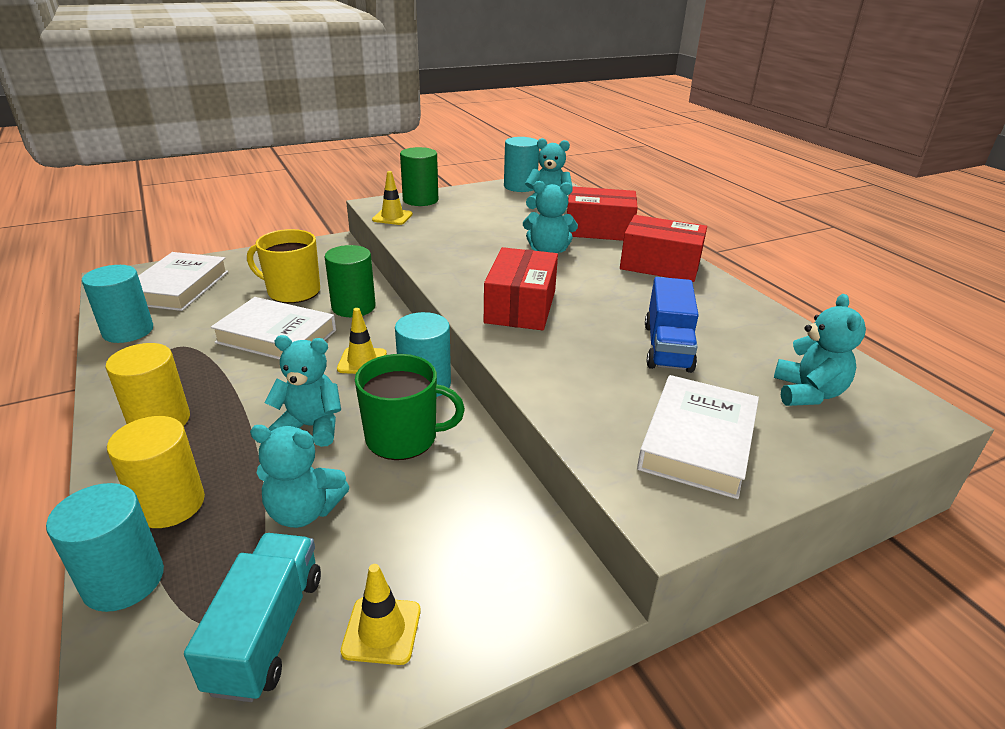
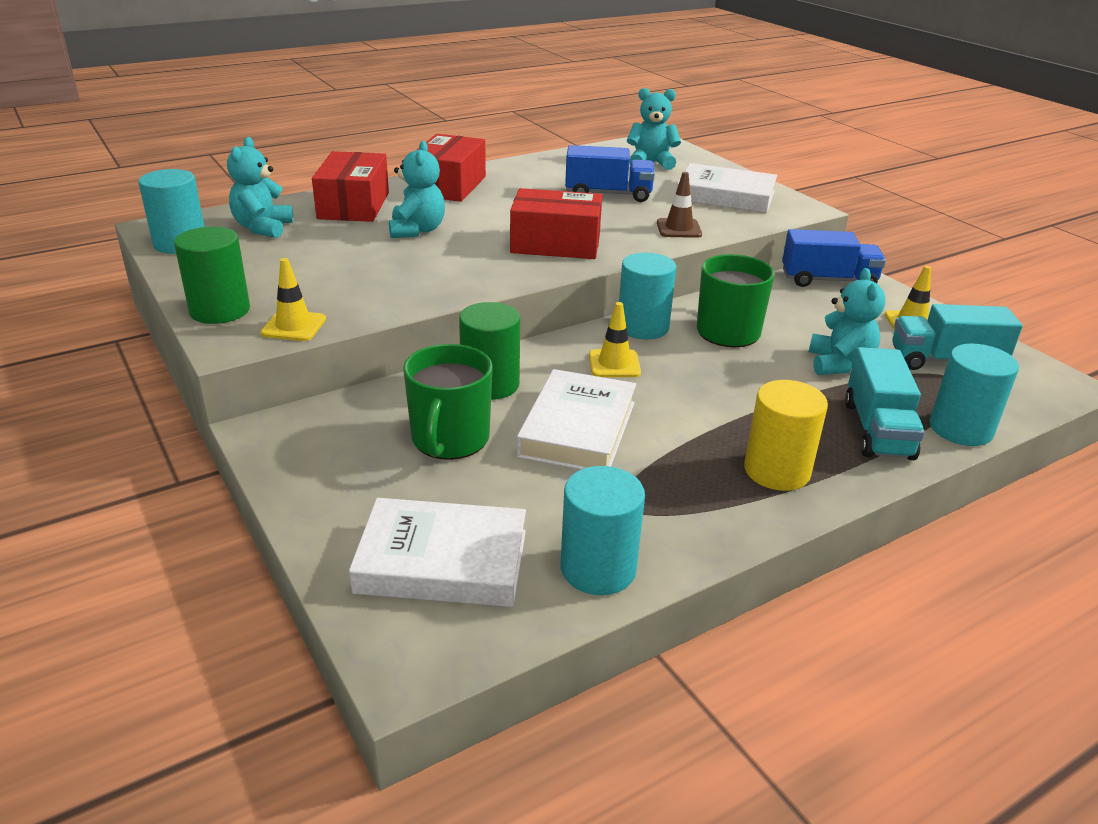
camera: 95 degrees left, 0 degrees up
yellow cylinder [107,416,205,528] -> turquoise truck [845,347,925,460]
yellow mug [247,229,320,303] -> green mug [403,344,493,460]
turquoise teddy bear [264,335,341,447] -> none
none -> brown traffic cone [657,172,702,238]
none -> blue truck [782,229,886,287]

